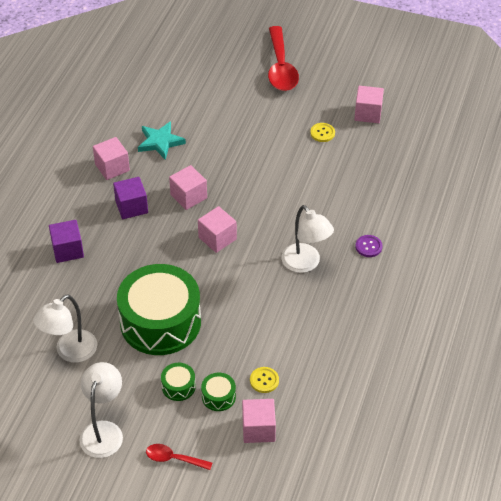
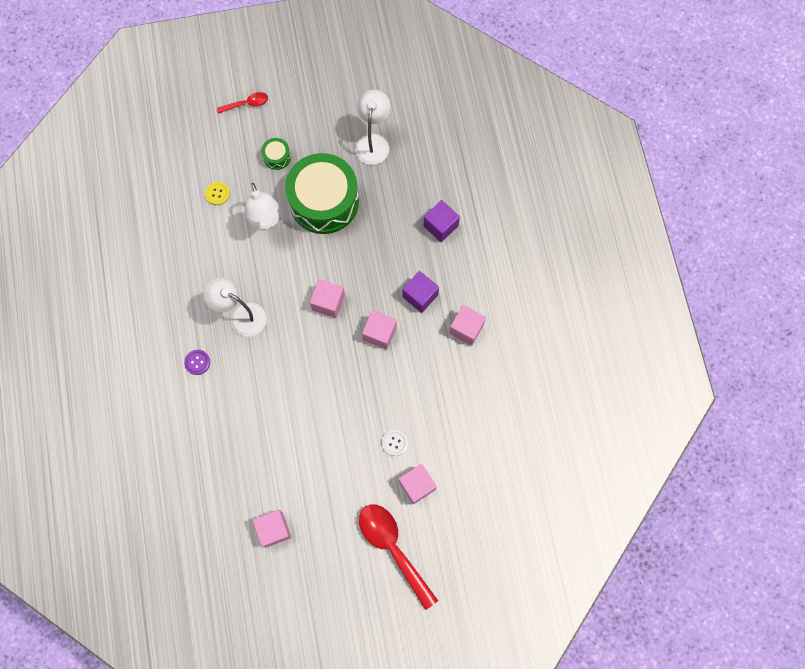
camera: 150 degrees right, 25 degrees up
white lamp [79,362,123,458] -> white lamp moved to [245,183,281,229]
turquoise star [138,121,186,160] -> none
green drum [201,373,236,411] -> none
pink cube [242,399,276,443] -> pink cube moved to [399,464,437,504]
yellow button [310,123,335,142] -> none
none -> white button [382,430,408,456]

